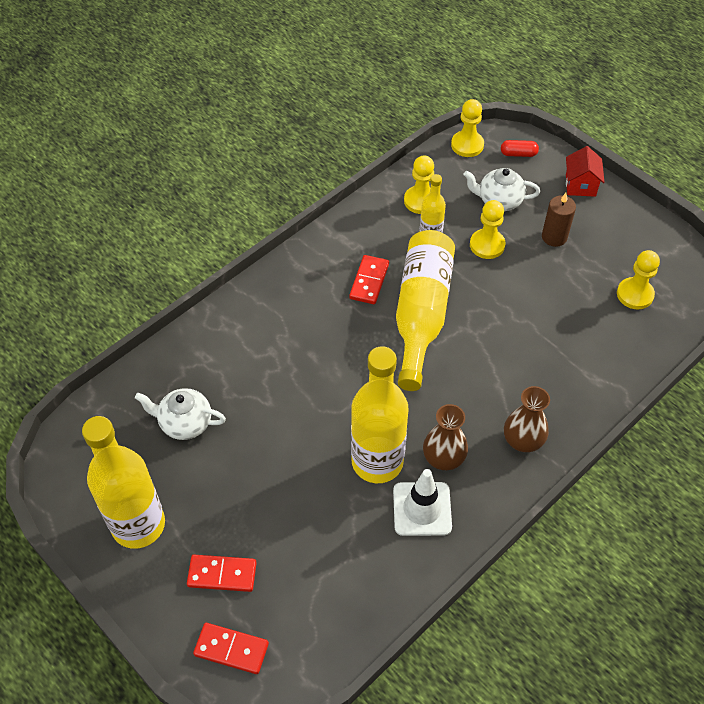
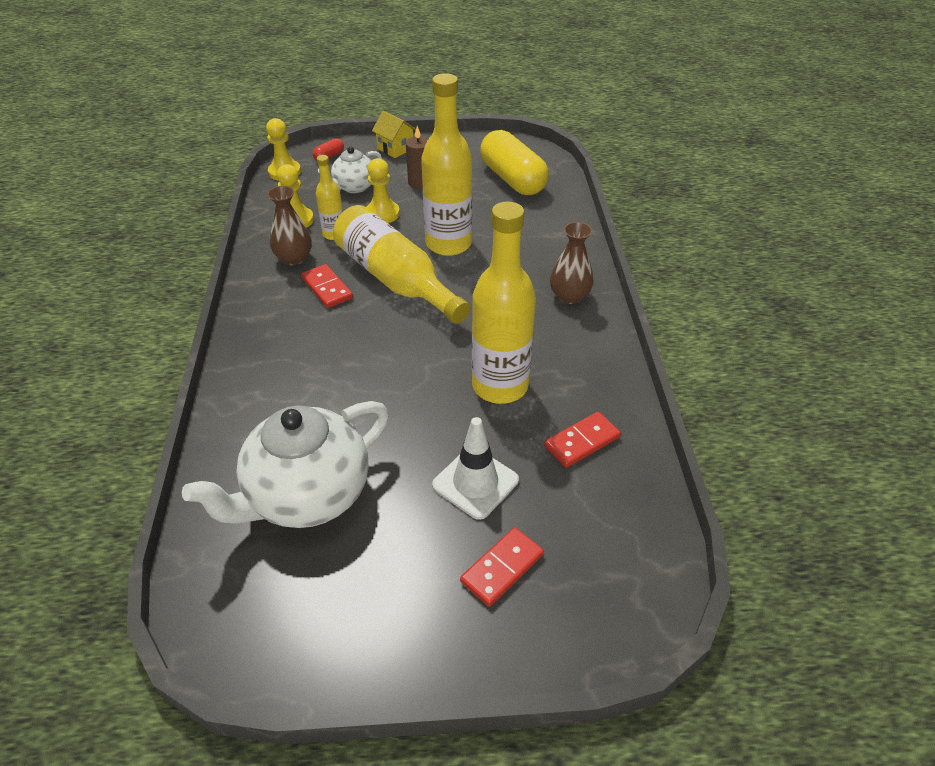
camera: 50 degrees left, 10 degrees down
yellow bottle [82,416,165,549] -> yellow bottle moved to [421,73,472,256]
white teapot [135,388,226,440] -> white teapot [182,401,389,528], size x1.85
red domino [193,623,269,674] -> red domino moved to [544,412,621,468]
white traffic cone [393,469,452,536] -> white traffic cone moved to [432,417,519,520]
brown vase [423,404,468,470] -> brown vase moved to [267,186,312,265]
red house [566,146,605,197] -> yellow house [372,111,416,158]
yellow pawn [617,250,660,309] -> yellow capsule [480,130,549,195]

